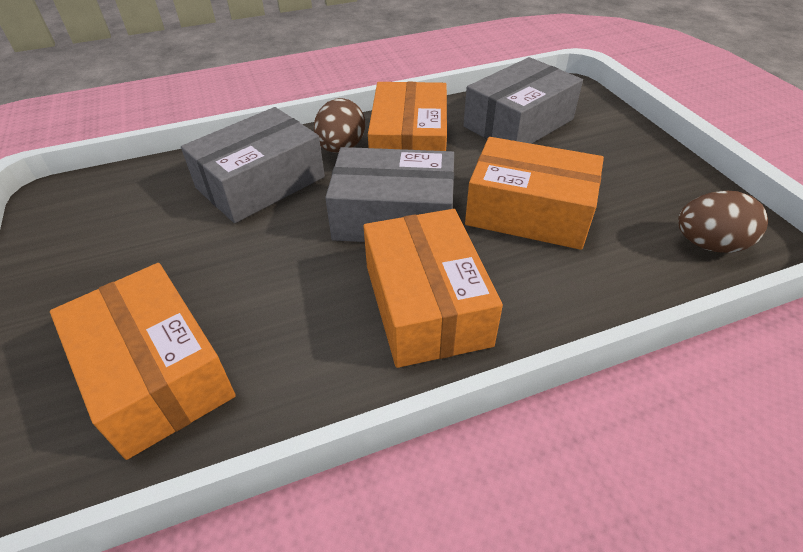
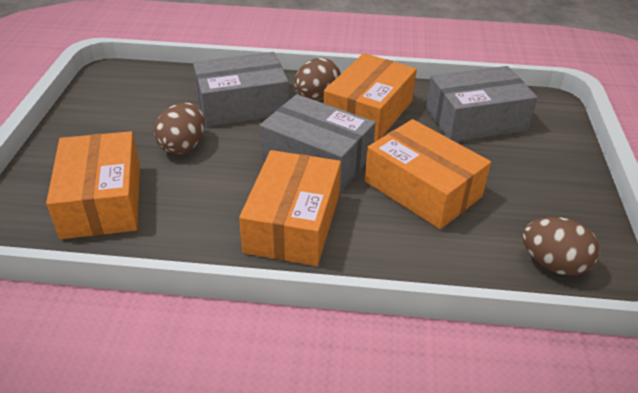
camera: 25 degrees right, 5 degrees down
none -> brown egg [154,102,205,154]

